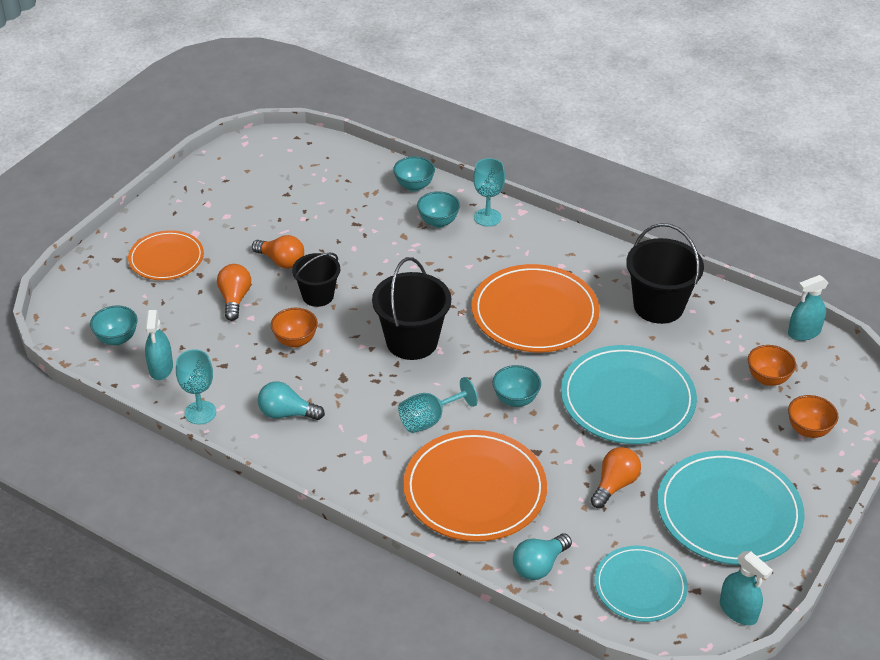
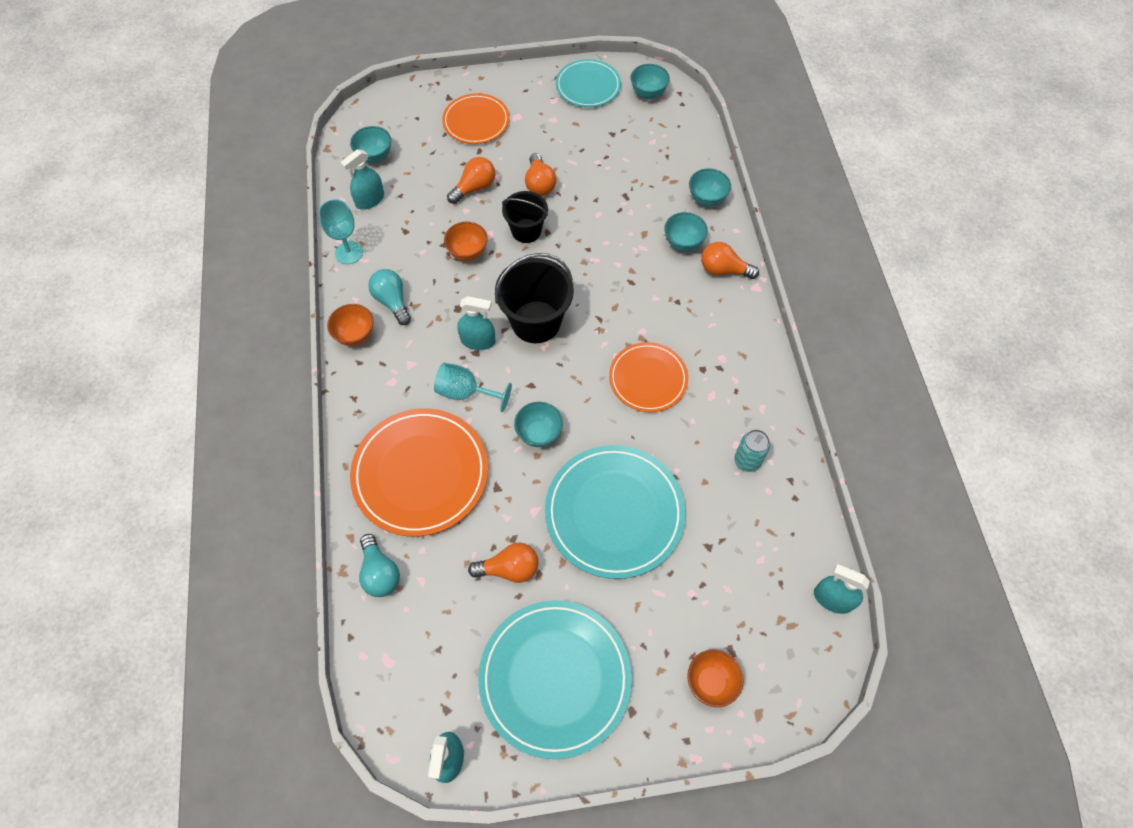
camera: 50 degrees right, 20 degrees up
orange plate [472,264,600,352] -> orange plate [609,342,688,412], size x0.61
turquoise goblet [473,158,505,226] -> orange light bulb [701,242,759,279]
turquoise light bulb [513,533,572,580] -> turquoise light bulb turned 120 degrees counterclockwise [359,534,400,597]
turquoise plate [595,546,688,622] -> turquoise plate moved to [556,59,621,107]
black bucket [626,223,704,324] -> turquoise can [734,429,770,472]
orange bowl [748,345,796,386] -> orange bowl moved to [327,304,374,346]
none -> turquoise spray bottle [457,296,495,350]
none -> turquoise bowl [631,64,670,99]

